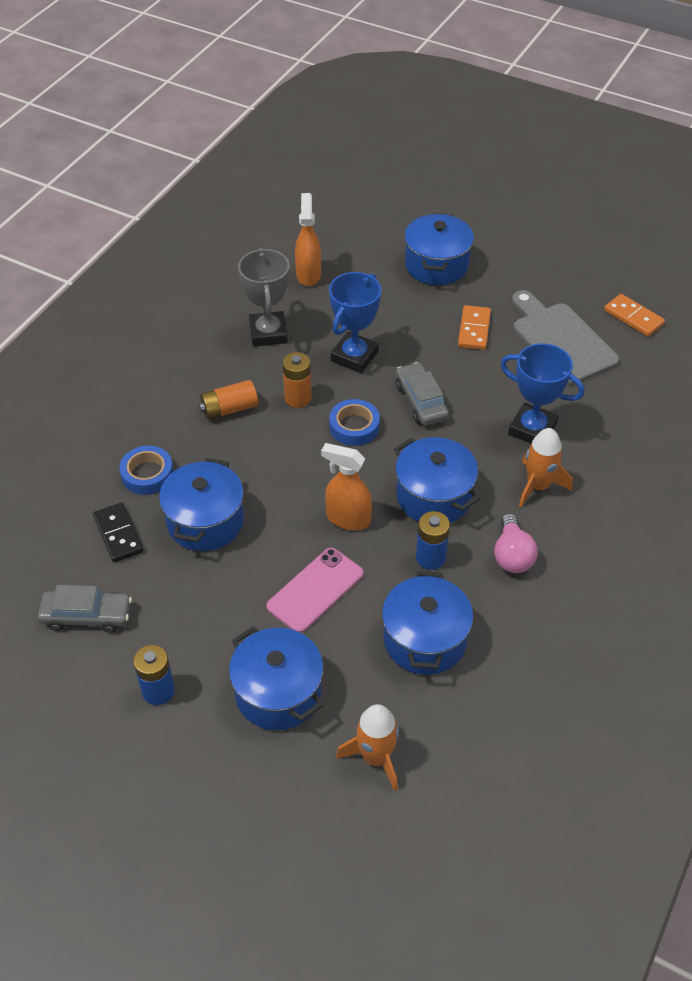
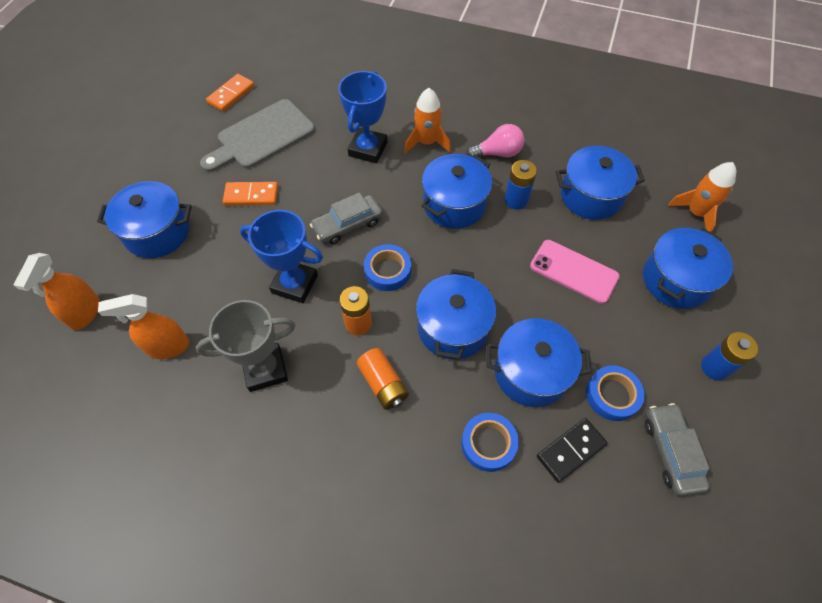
camera: 100 degrees left, 10 degrees up
orange spray bottle [321,443,372,530] -> orange spray bottle moved to [14,253,100,330]
none -> blue pot [416,269,496,360]
none -> blue tape [586,366,645,421]

